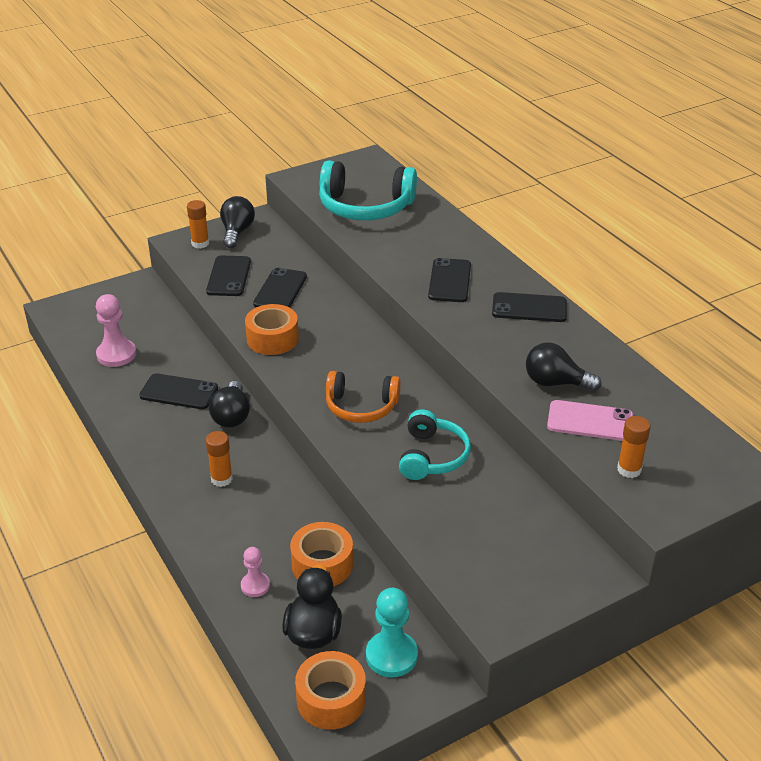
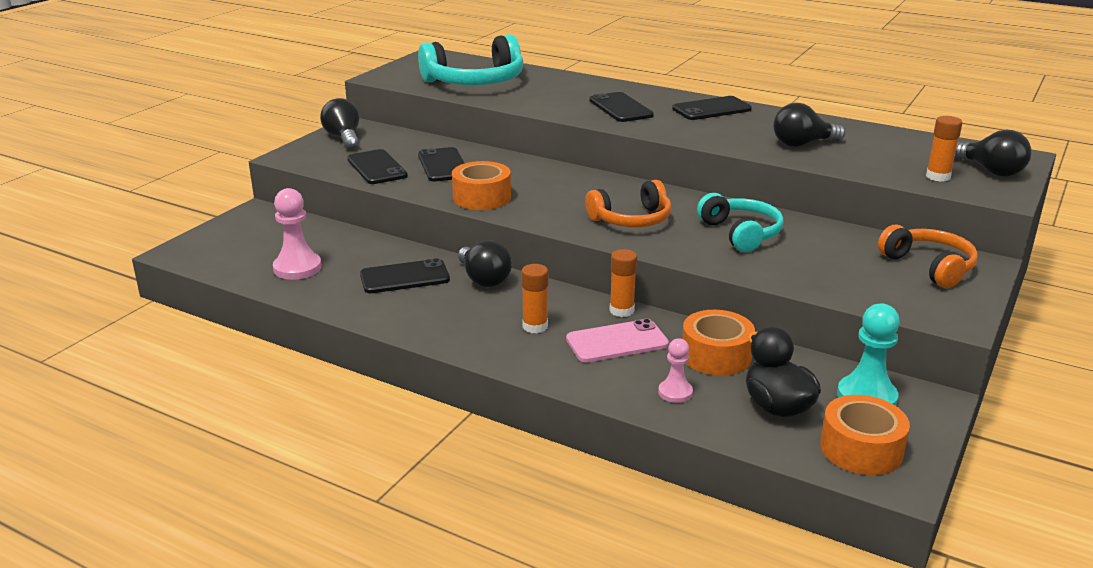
camera: 30 degrees left, 10 degrees down
orange glue stick [187,200,209,248] -> orange glue stick moved to [610,249,637,317]
pink phone [547,400,633,441] -> pink phone moved to [566,319,669,362]
none -> orange headphones [878,225,978,288]
none -> black light bulb [954,130,1032,177]

